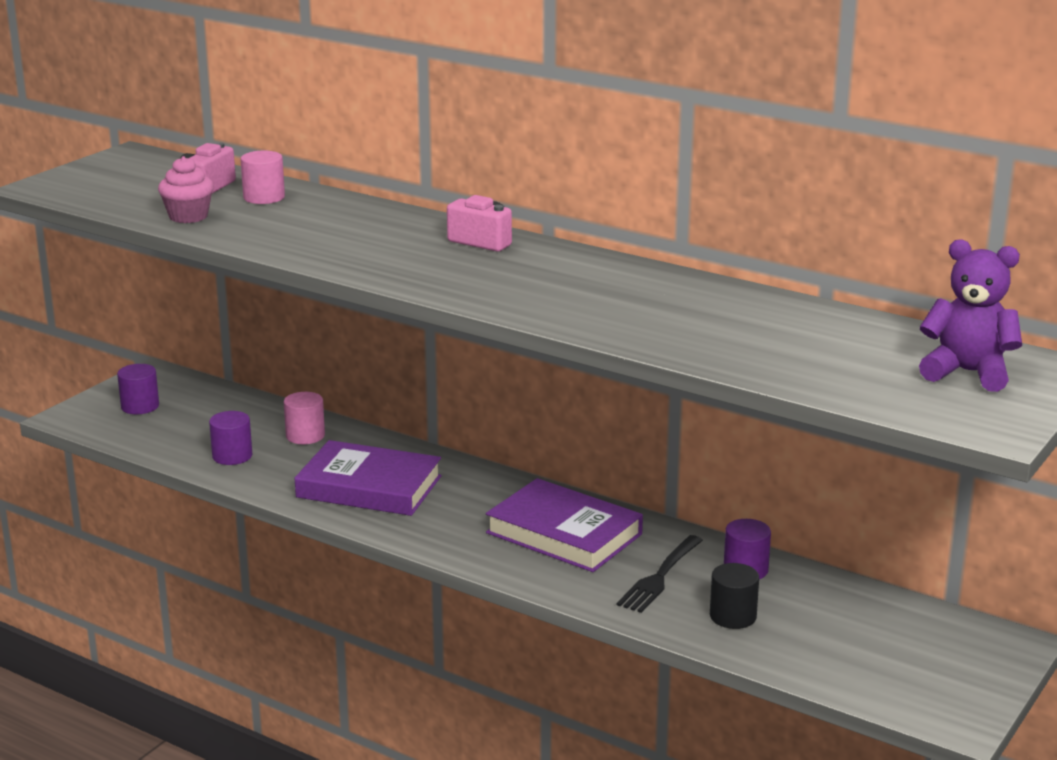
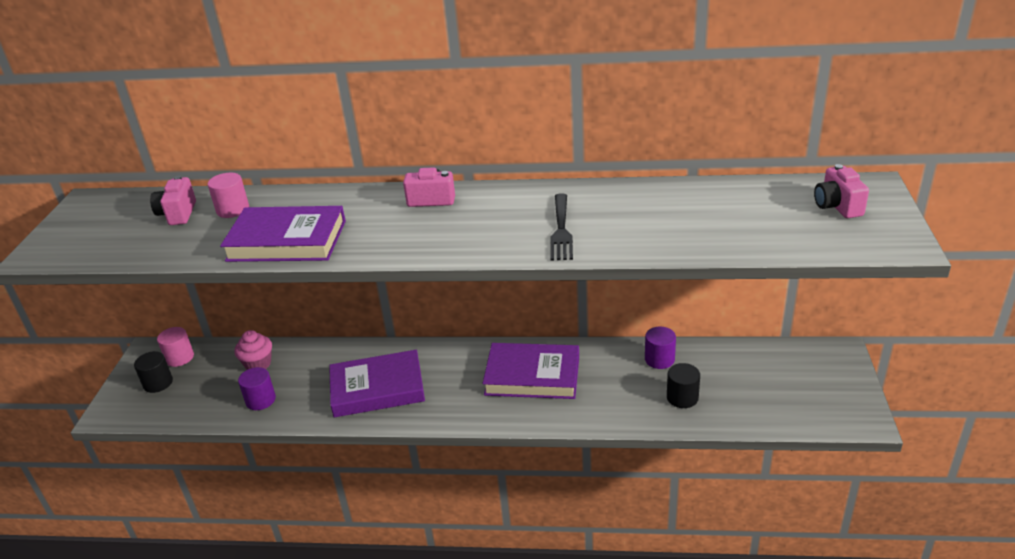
camera: 25 degrees left, 10 degrees up
purple cylinder [117,364,159,414] -> black cylinder [134,351,173,393]
pink cupcake [158,156,214,223] -> pink cupcake moved to [235,330,272,370]
pink cylinder [284,392,325,444] -> pink cylinder moved to [157,327,194,367]
black fork [617,535,703,613] -> black fork moved to [550,193,573,261]
purple teddy bear [919,239,1022,392] -> pink camera [814,164,869,218]
none -> purple book [220,206,346,262]

